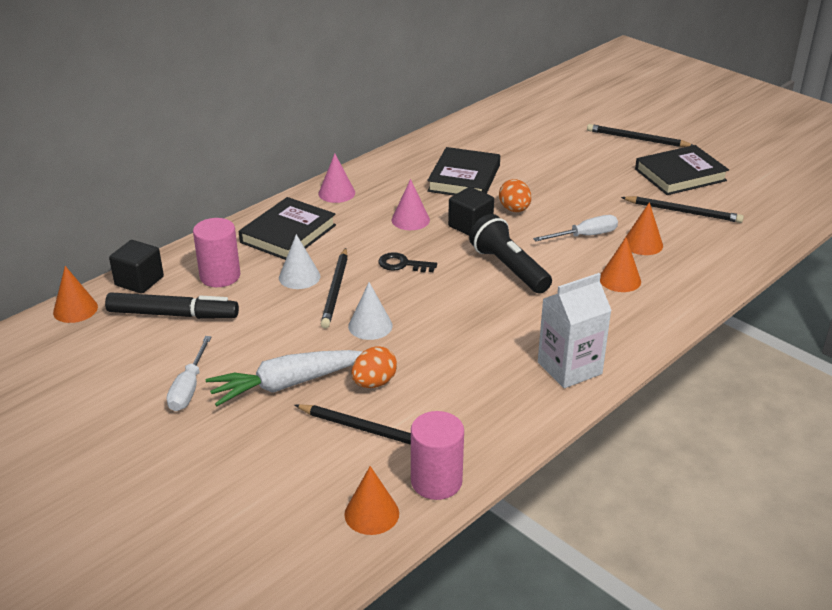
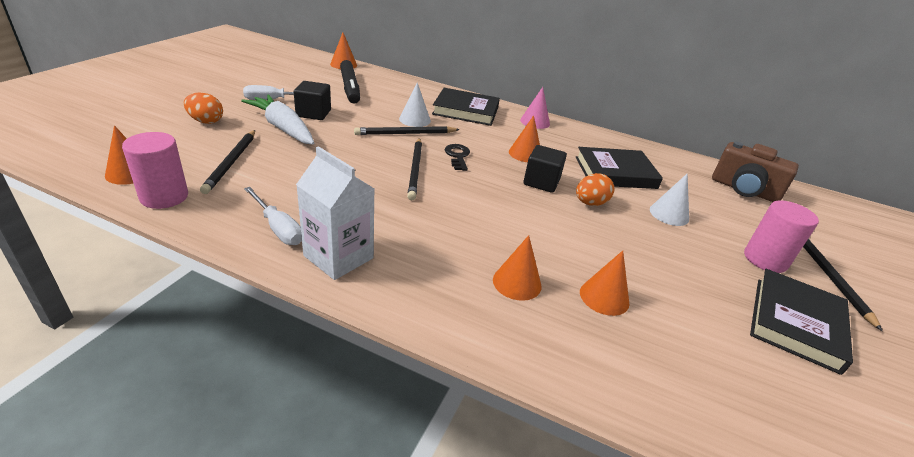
camera: 65 degrees right, 0 degrees up
black cube [109,240,164,294] -> black cube moved to [294,81,331,120]
pink cylinder [193,218,240,287] -> pink cylinder moved to [744,200,819,273]
white cone [348,282,393,340] -> white cone moved to [650,174,689,226]
orange egg [352,346,397,388] -> orange egg moved to [184,93,223,124]
pink cone [392,179,430,230] -> orange cone [509,115,540,162]
black flashlight [469,214,552,293] -> none
white screwdriver [533,215,618,241] -> white screwdriver moved to [244,187,302,245]
black pencil [621,196,744,223] -> black pencil moved to [407,138,422,200]
black book [635,145,729,195] -> black book turned 75 degrees clockwise [750,269,853,375]
none -> brown camera [712,142,799,202]

